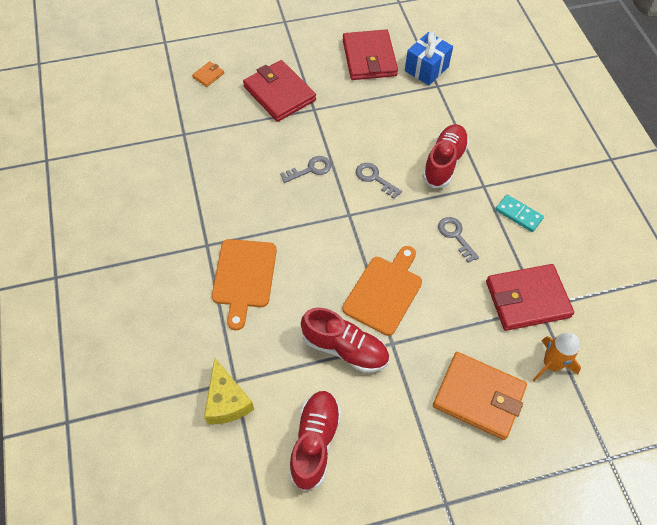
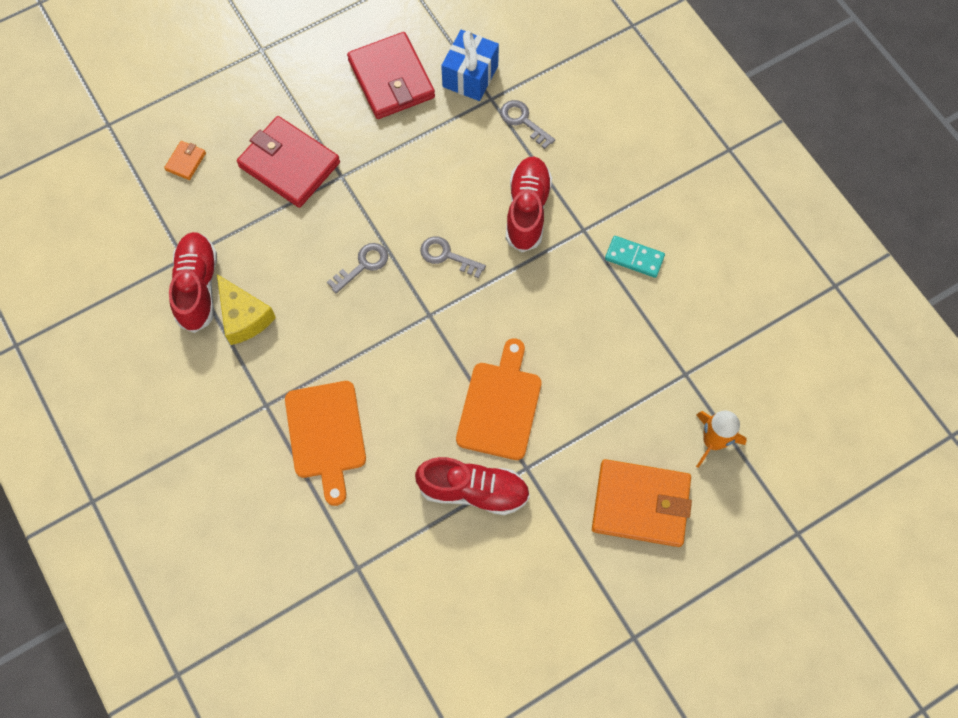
camera: 15 degrees left, 10 degrees up
yellow cheese [204,358,254,424] -> yellow cheese moved to [217,274,276,345]
red shoe [289,391,341,491] -> red shoe moved to [169,232,217,333]
grey key [438,217,479,263] -> grey key moved to [500,100,555,149]
red wallet [486,264,574,331] -> none

